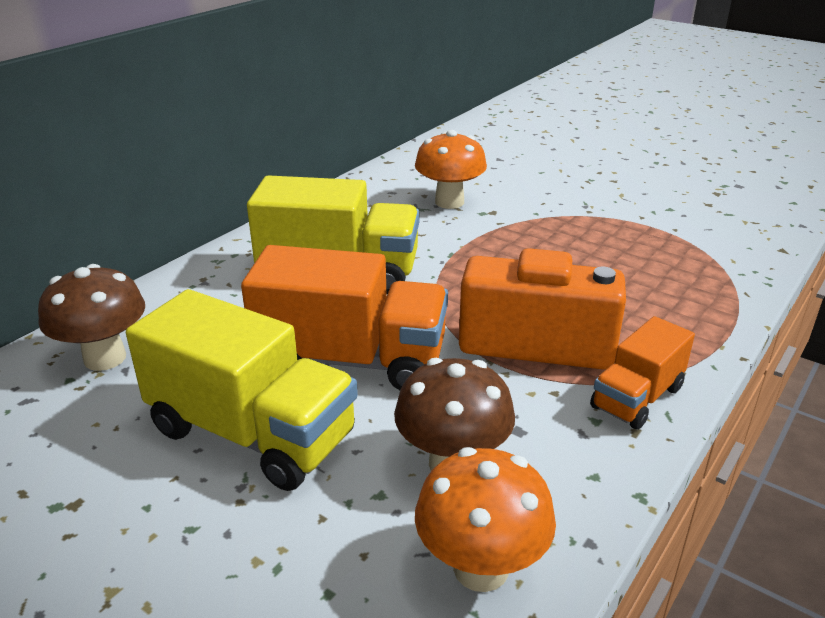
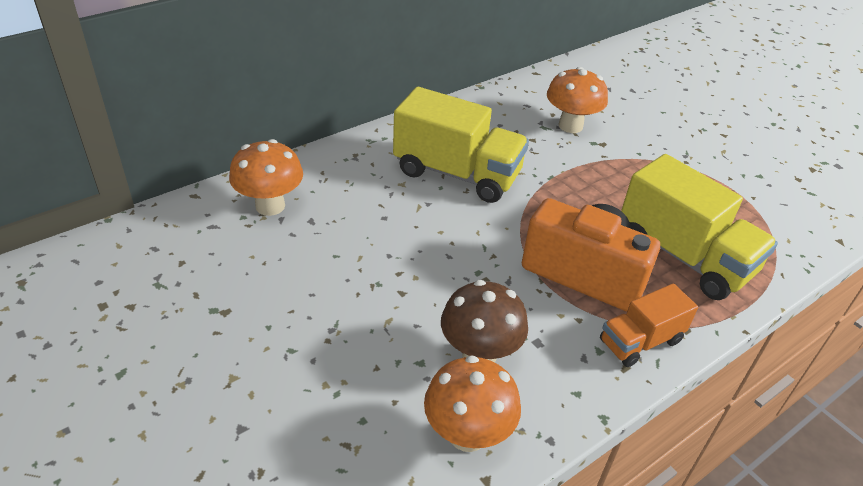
camera: 15 degrees right, 10 degrees up
brown mushroom [38,264,145,371] -> orange mushroom [229,139,303,216]
yellow truck [126,289,358,491] -> yellow truck moved to [621,154,778,300]
orange truck [241,245,448,390] -> none

